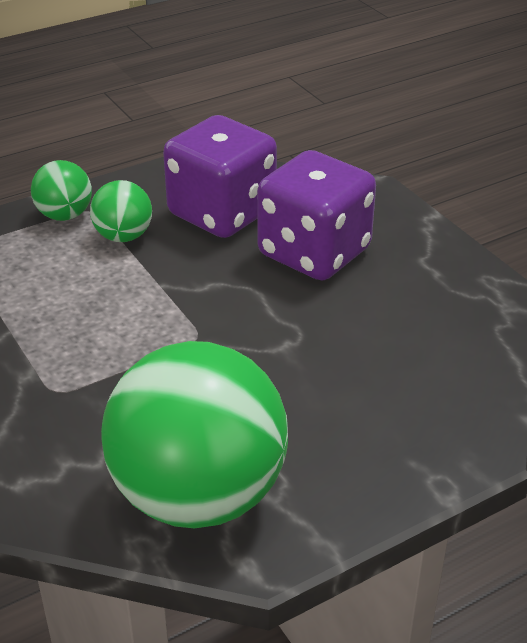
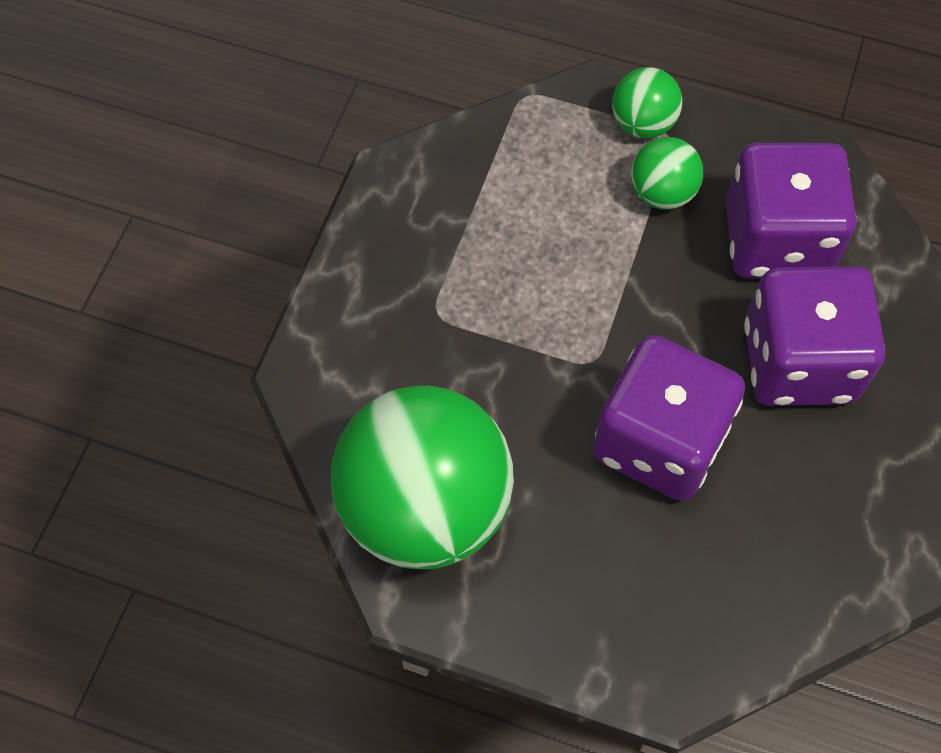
camera: 50 degrees right, 25 degrees up
none -> purple dice [593,335,745,501]

